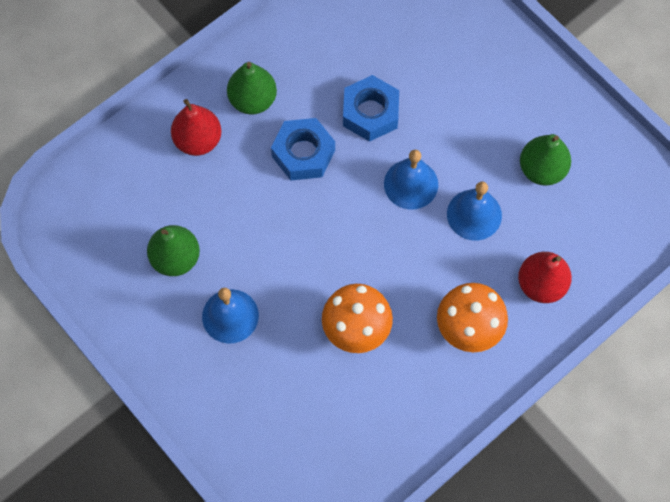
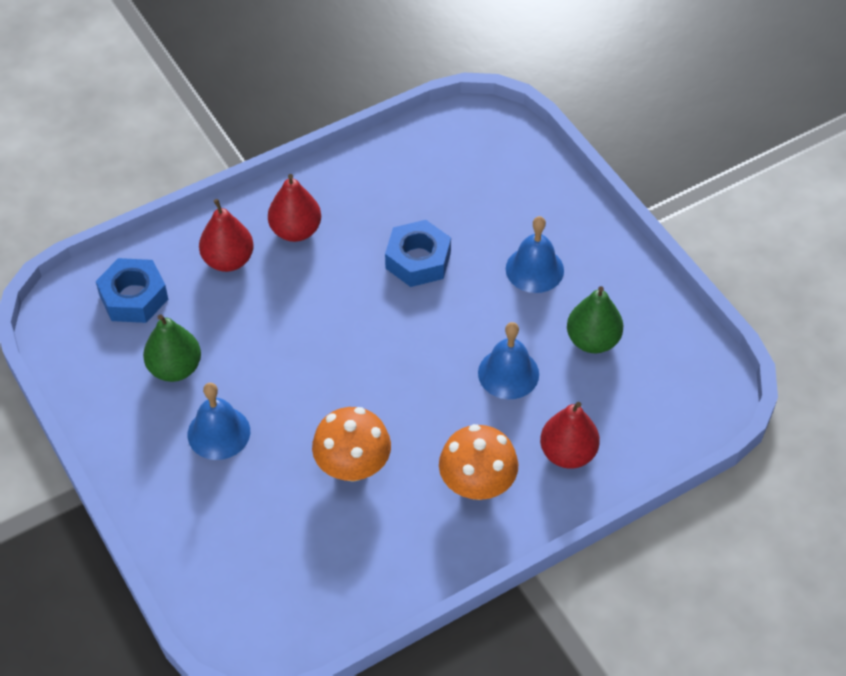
camera: 10 degrees right, 15 degrees down
green pear [227,62,277,114] -> red pear [268,174,321,242]
blue nut [271,118,335,181] -> blue nut moved to [96,258,168,323]
blue bell [384,150,438,210] -> blue bell moved to [506,216,564,293]

